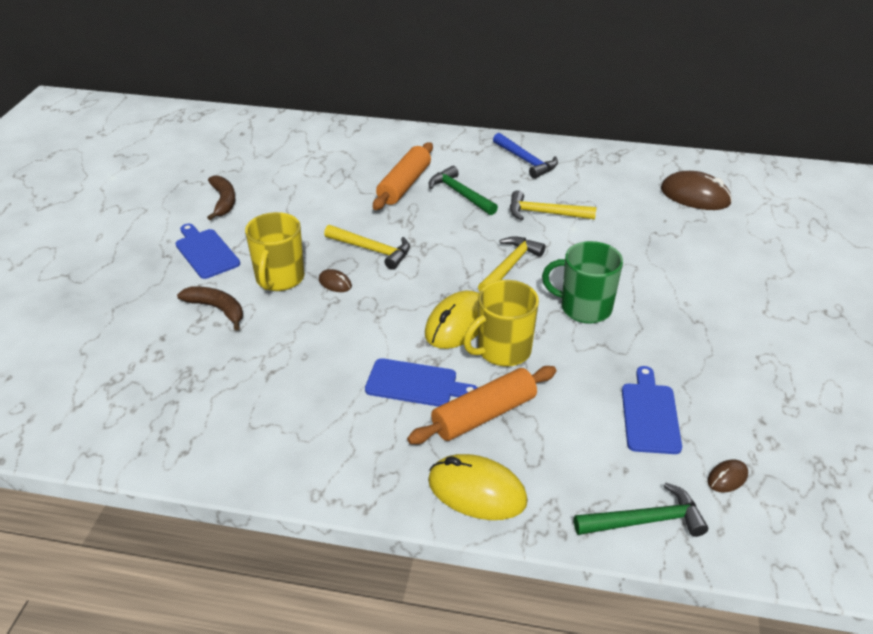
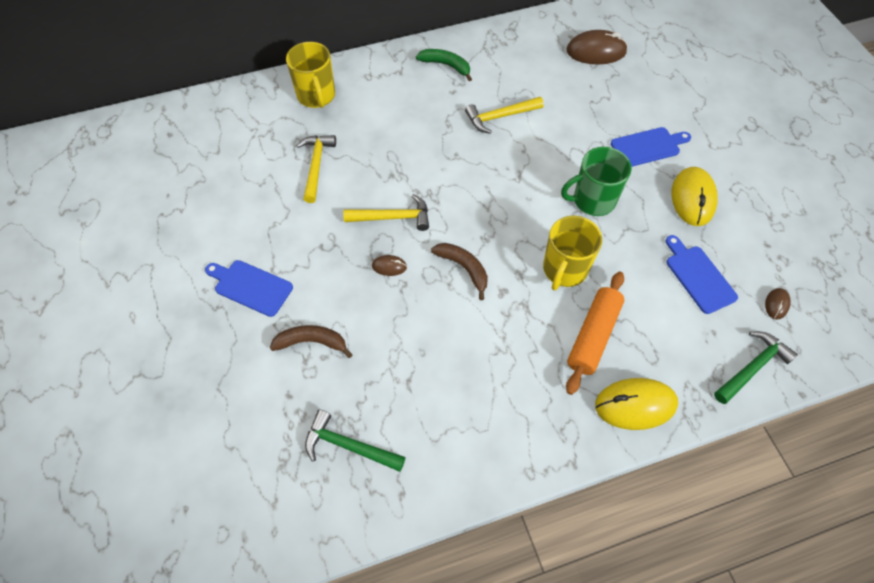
camera: 30 degrees left, 20 degrees up
brown banana [207,175,236,220] -> brown banana moved to [431,243,488,300]
yellow mug [245,212,304,291] -> yellow mug moved to [286,42,335,108]
blue cutting board [365,358,478,407] -> blue cutting board moved to [611,127,691,167]
orange rolling pin [373,142,433,210] -> none
yellow mouse [425,291,479,349] -> yellow mouse moved to [671,167,718,226]
green hammer [429,166,498,215] -> green hammer moved to [305,410,406,472]
yellow hammer [478,236,545,292] -> yellow hammer moved to [296,135,336,203]
blue hammer [493,133,558,179] -> green banana [416,49,472,81]

